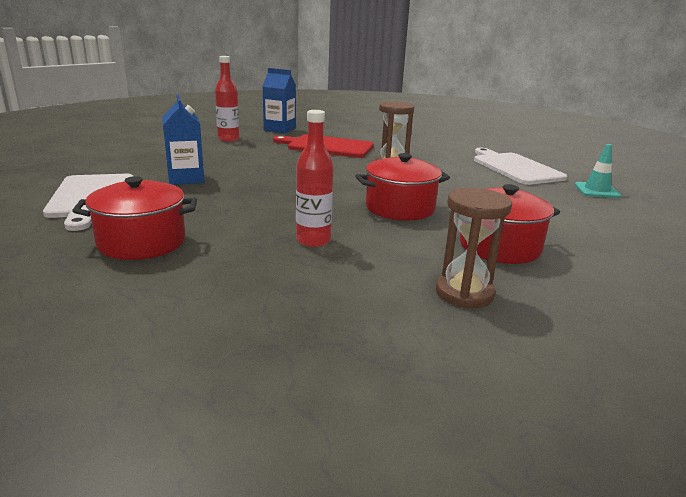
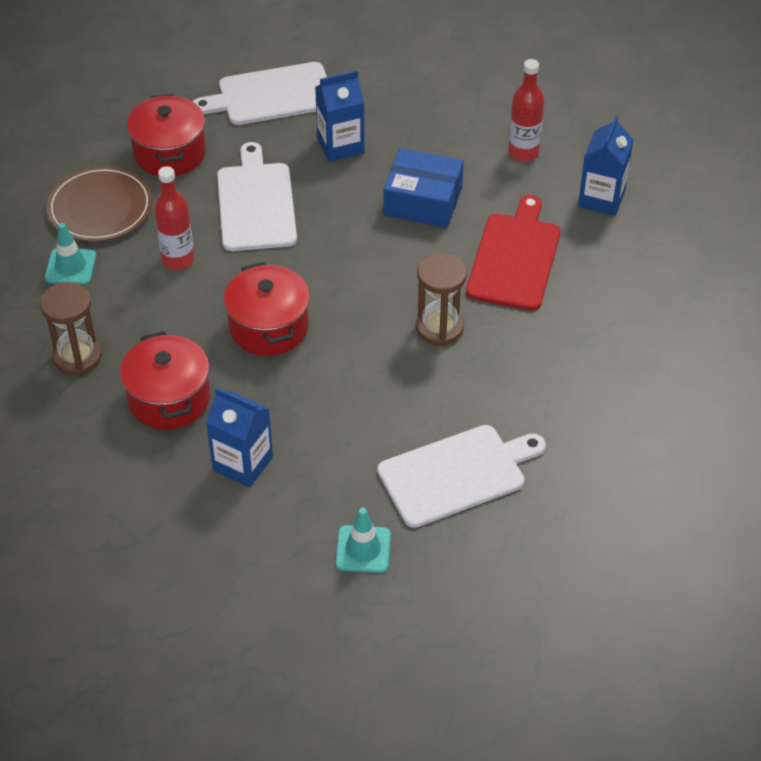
camera: 90 degrees right, 25 degrees up
none -> turquoise traffic cone [45,223,96,285]
none -> brown plate [46,166,152,242]
none -> blue carton [206,387,273,488]
none -> white cutting board [217,142,297,251]
none -> blue box [383,148,464,228]

